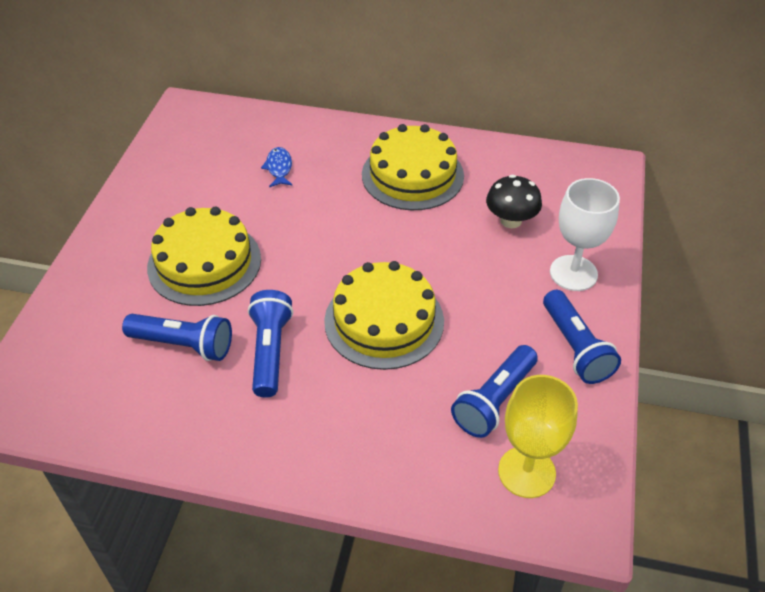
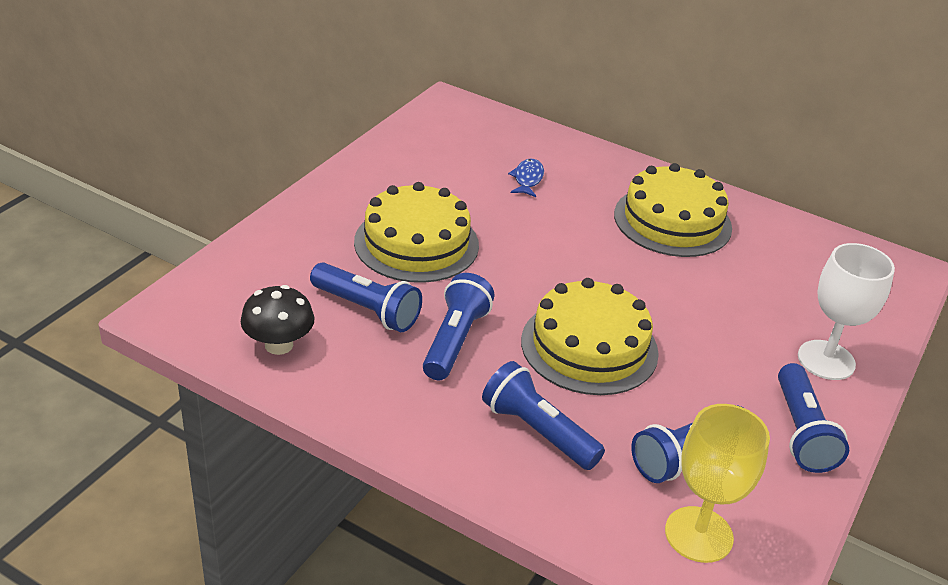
camera: 15 degrees right, 10 degrees down
black mushroom [486,175,542,228] -> black mushroom moved to [241,285,315,355]
none -> blue flashlight [482,361,605,470]

